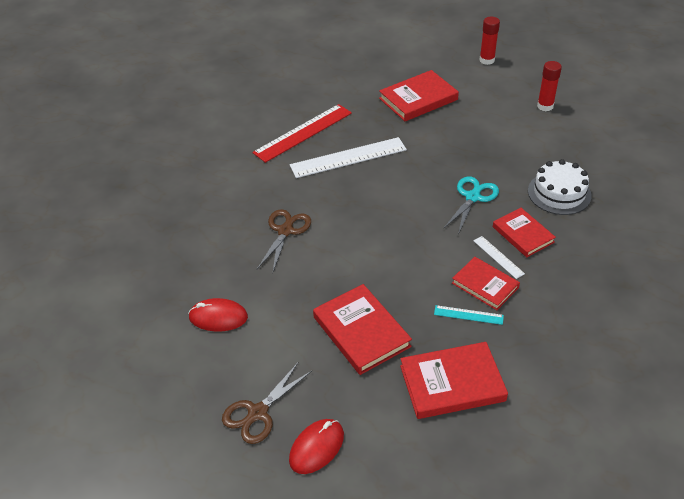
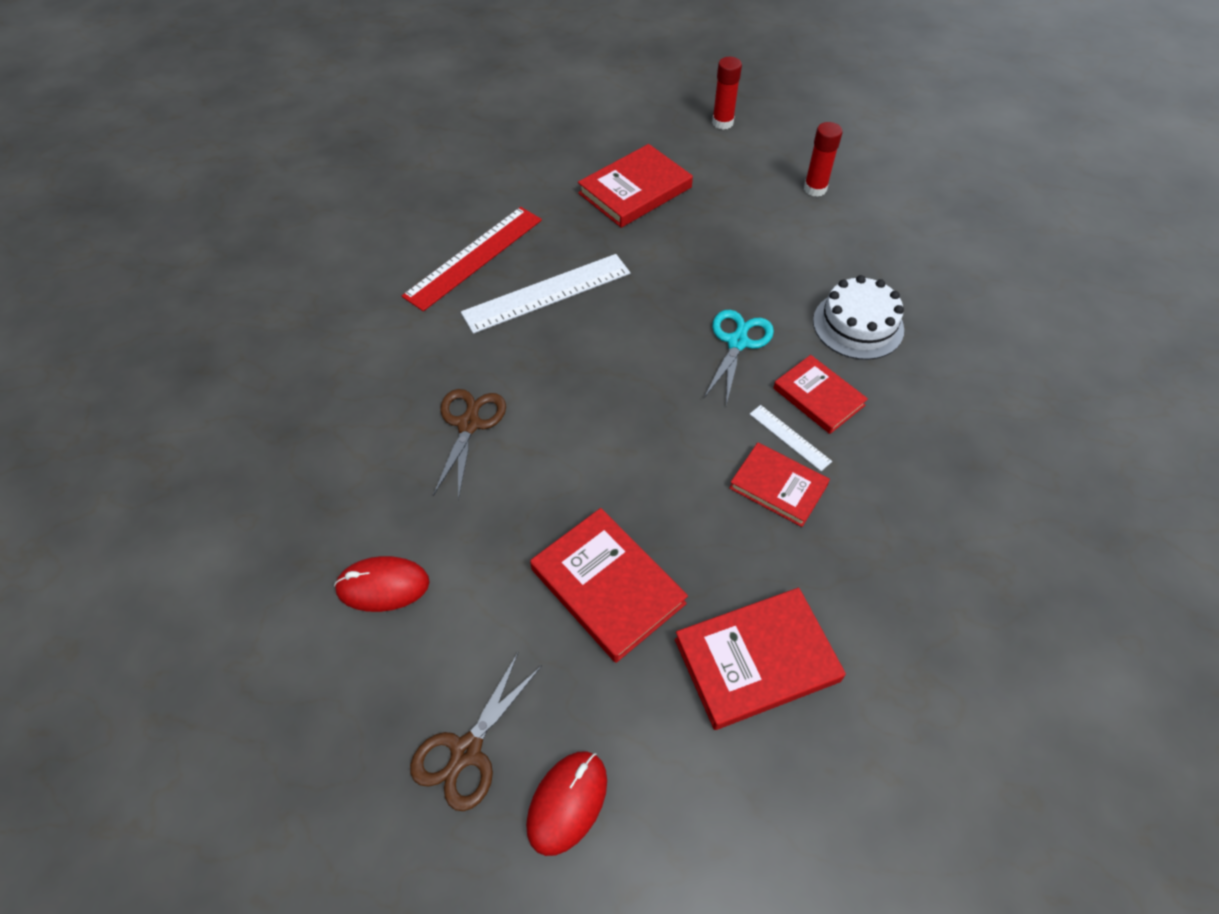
camera: 10 degrees left, 10 degrees up
turquoise ruler [434,305,504,325] -> none

